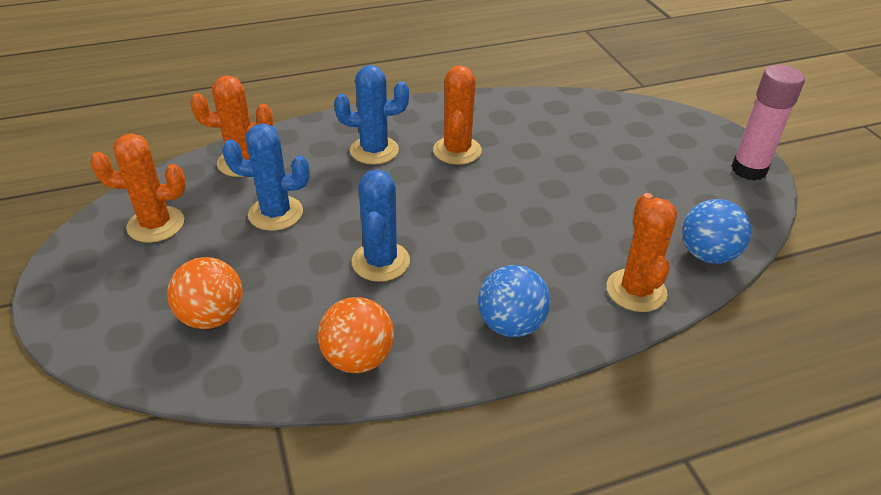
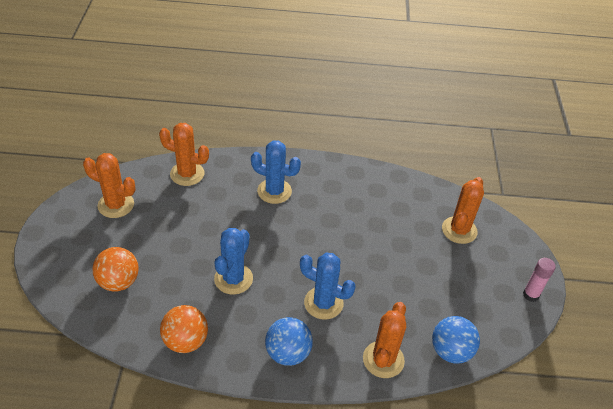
camera: 20 degrees right, 5 degrees up
blue cactus [222,123,310,231] -> blue cactus moved to [300,253,356,320]
orange cactus [433,65,482,165] -> orange cactus moved to [442,177,484,244]
pink glue stick [732,65,805,181] -> pink glue stick [523,258,556,302], size x0.62

